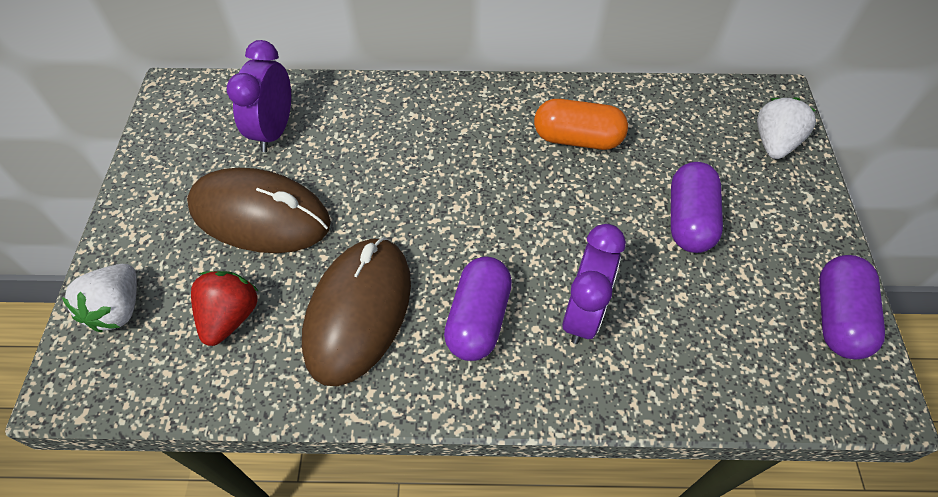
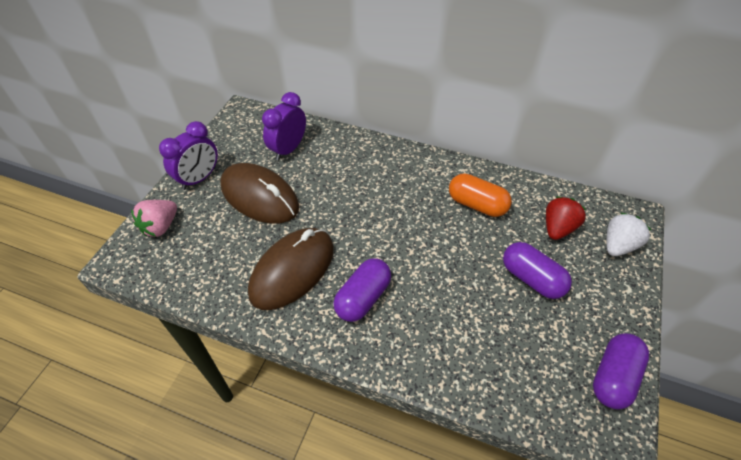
camera: 20 degrees right, 5 degrees down
white strawberry [62,264,137,332] -> pink strawberry [131,200,177,237]
red strawberry [191,271,258,346] -> red strawberry moved to [546,197,586,240]
purple clock [562,224,626,344] -> purple clock moved to [159,121,218,190]
purple capsule [671,162,723,253] -> purple capsule turned 75 degrees counterclockwise [503,242,572,299]

